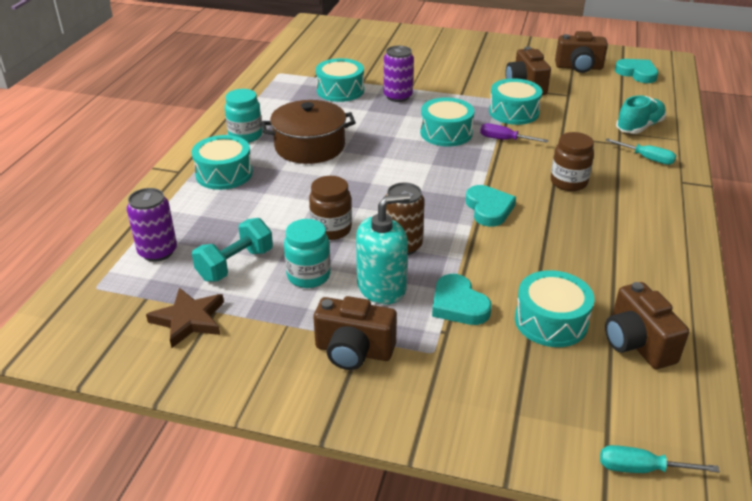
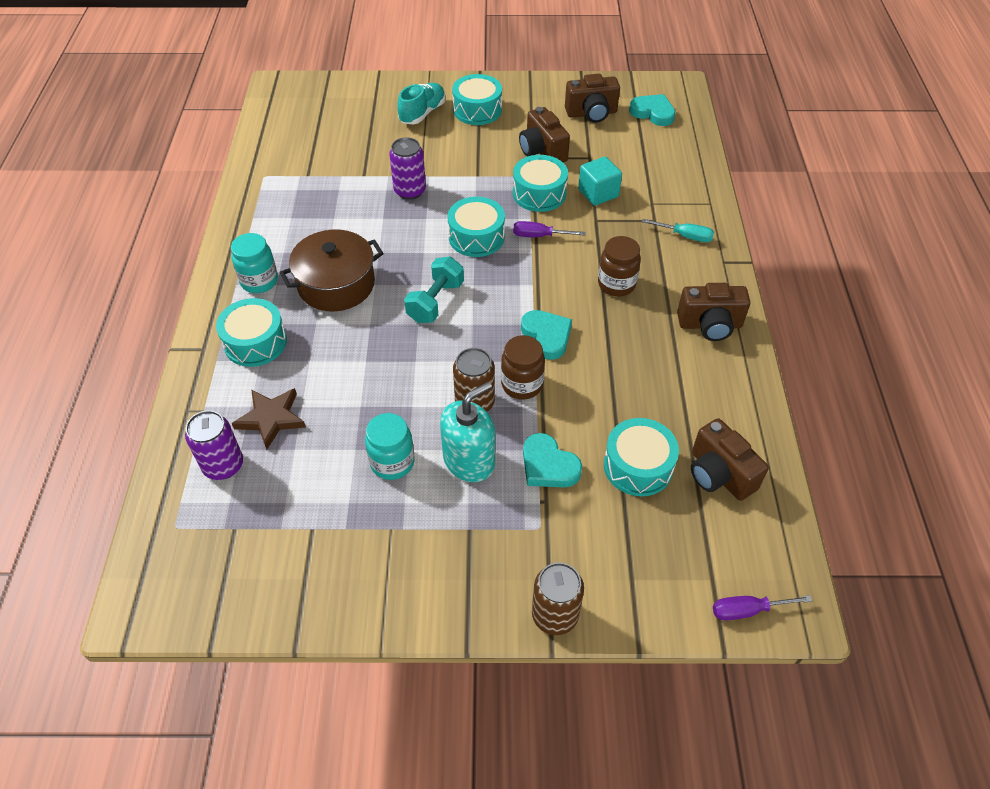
camera: 15 degrees left, 15 degrees up
brown star [146,288,224,348] -> brown star moved to [232,388,306,450]
turquoise dumbbell [192,218,273,281] -> turquoise dumbbell moved to [404,257,464,323]
brown jar [309,176,352,240] -> brown jar moved to [501,335,545,400]
brown camera [314,296,397,370] -> brown camera moved to [677,283,750,341]
turquoise drum [316,58,364,102] -> turquoise drum moved to [452,74,502,125]
turquoise screwdriver [600,445,720,473] -> purple screwdriver [713,595,812,621]
turquoise shoe [616,95,666,134] -> turquoise shoe moved to [397,83,446,124]
none -> brown can [532,562,584,635]
none -> turquoise cube [578,157,622,206]

